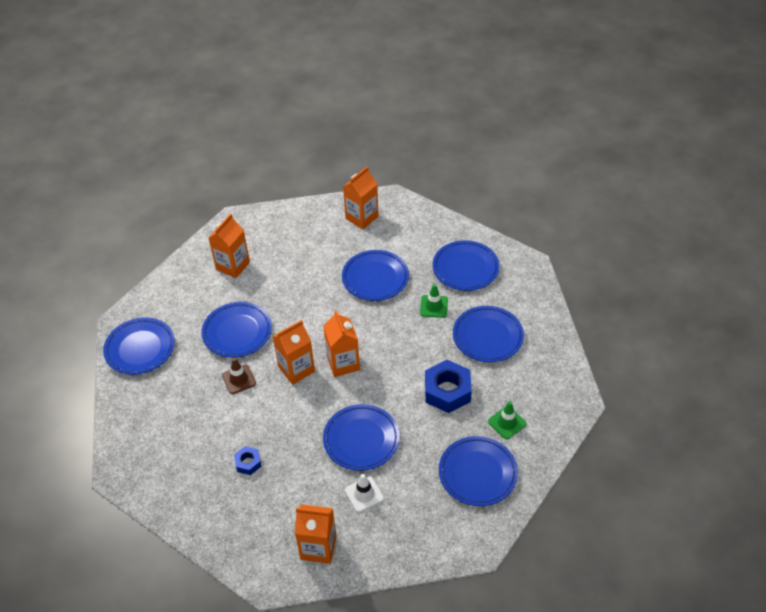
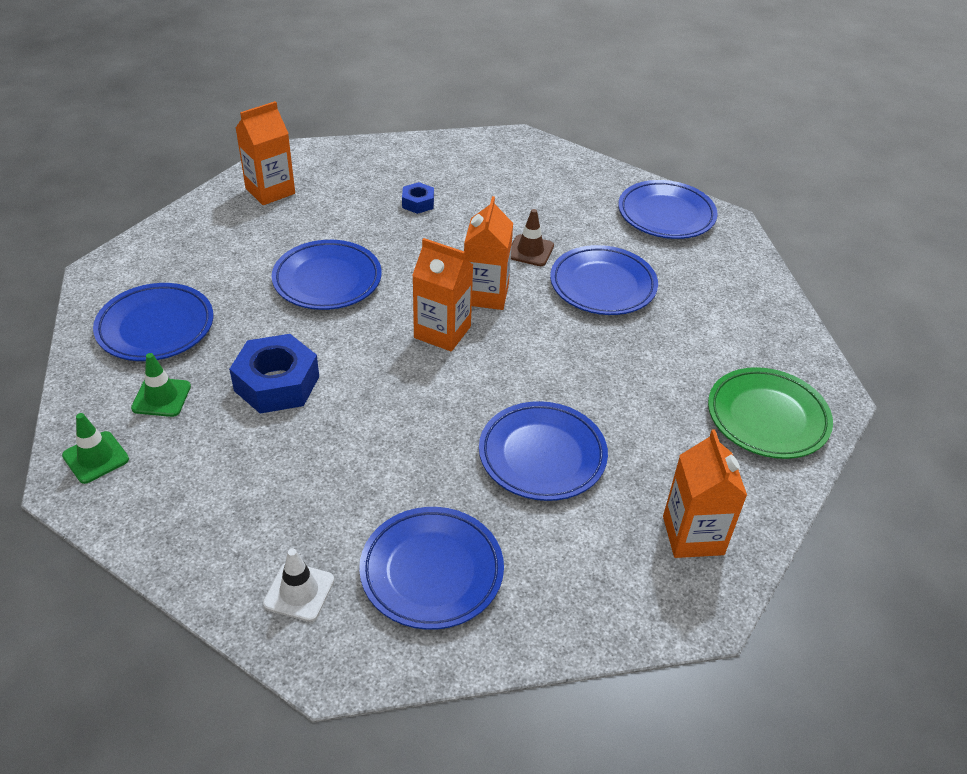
camera: 130 degrees right, 5 degrees down
orange carton [209,214,250,278] -> none
white traffic cone [345,474,384,512] -> white traffic cone moved to [263,549,334,622]
green traffic cone [420,284,448,318] -> green traffic cone moved to [62,413,129,484]
blue plate [453,306,524,362] -> none
none -> green plate [708,367,833,459]

